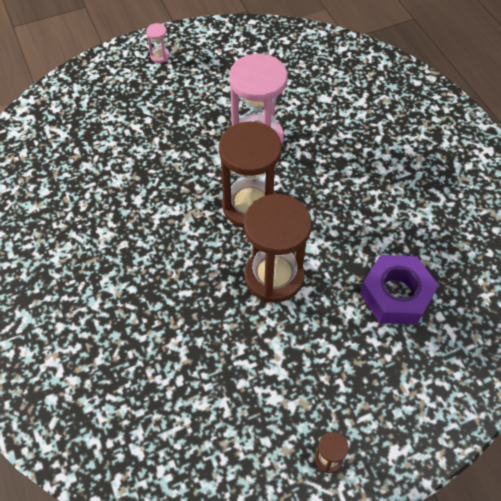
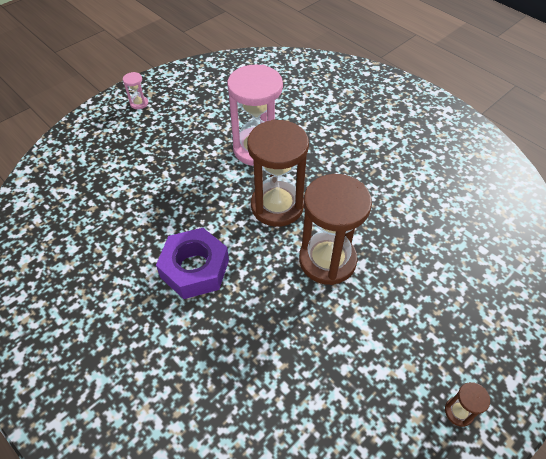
camera: 20 degrees left, 5 degrees down
purple nut [360,255,439,325] -> purple nut moved to [156,228,229,299]

